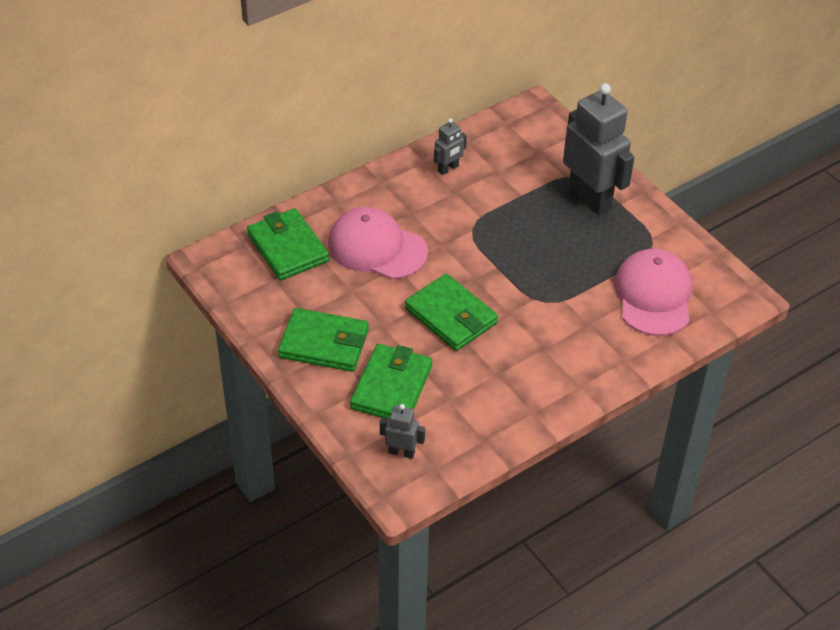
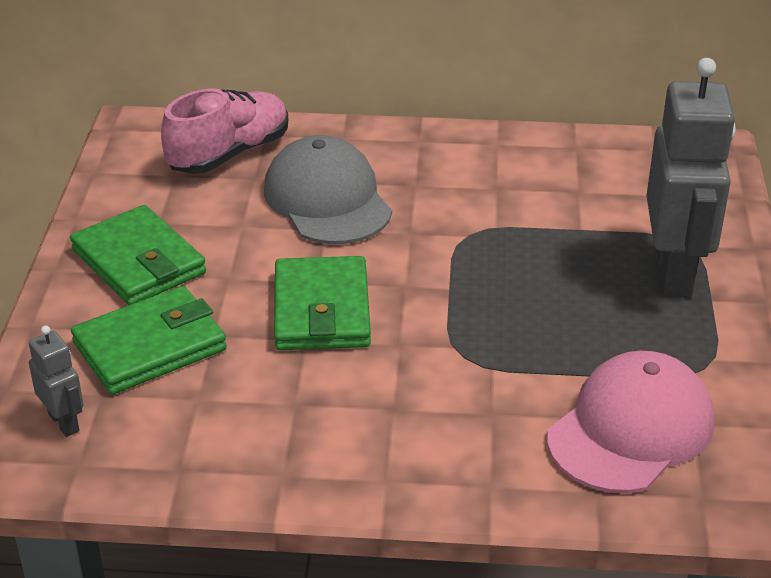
camera: 40 degrees right, 10 degrees down
green wallet [247,208,329,280] -> pink shoe [161,88,288,174]
pink cap [328,207,428,279] -> grey cap [264,135,392,244]
grey robot [434,118,467,175] -> none

